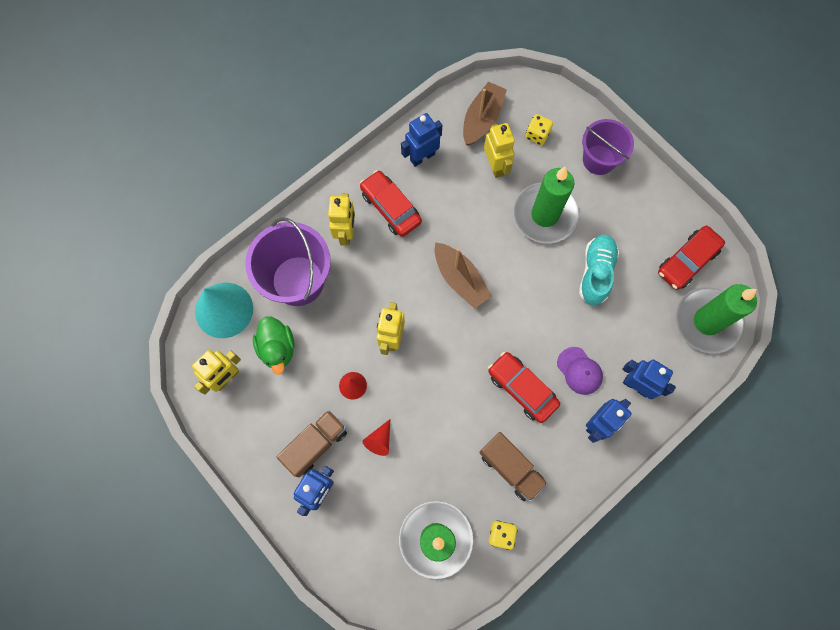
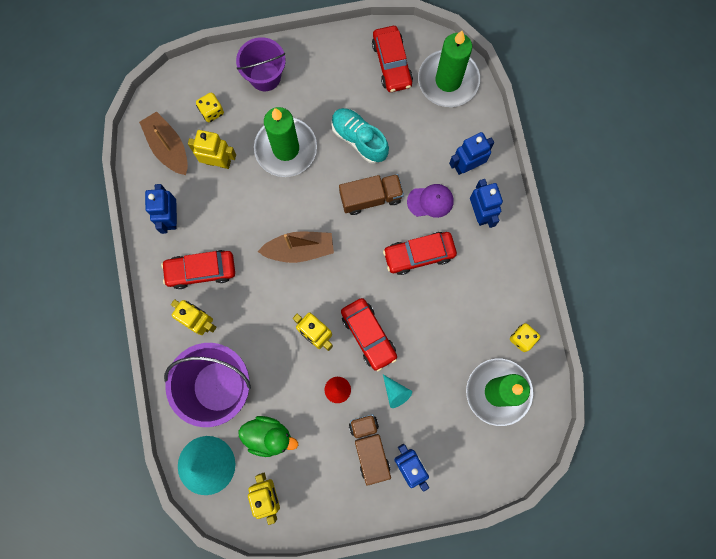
camera: 60 degrees left, 5 degrees up
red cone [363,419,390,456] -> turquoise cone [383,375,412,408]
brown truck [479,432,548,502] -> brown truck moved to [339,174,404,215]
none -> red car [341,298,397,371]

